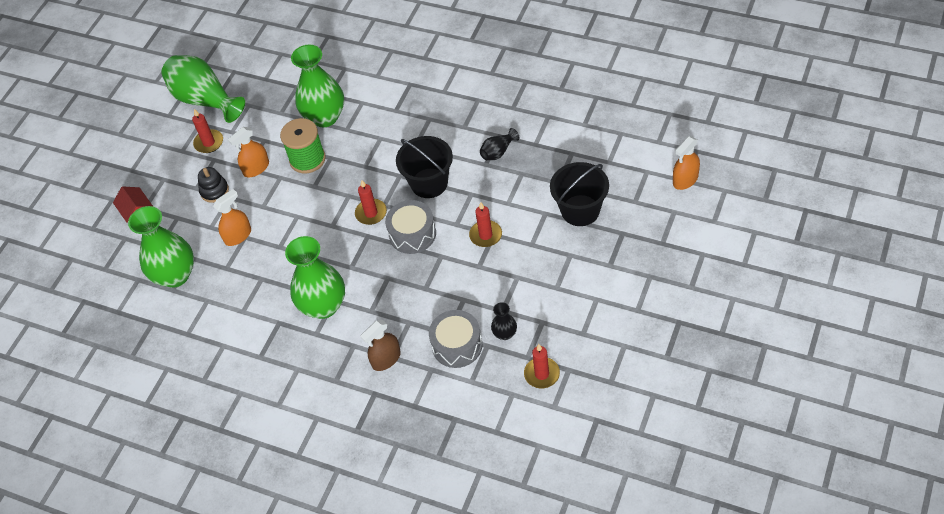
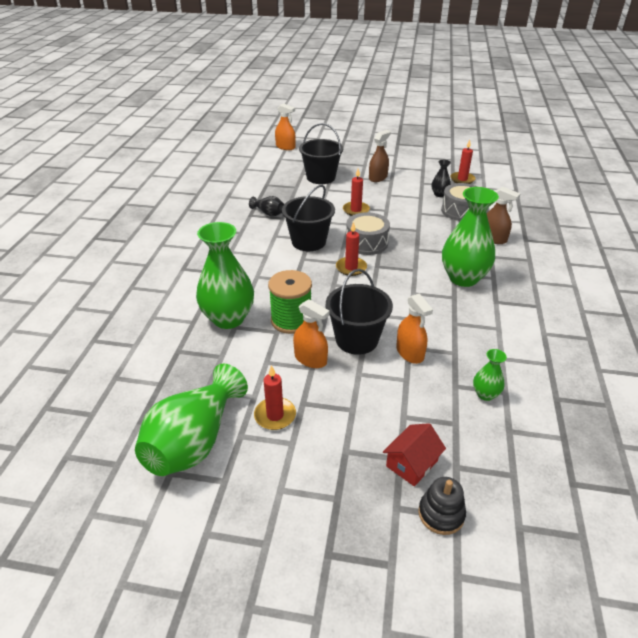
camera: 110 degrees left, 15 degrees down
green vase [128,206,194,288] -> green vase [473,349,507,401], size x0.46
black stacking toy [198,167,229,203] -> black stacking toy moved to [418,477,466,535]
orange spray bottle [213,189,251,246] -> orange spray bottle turned 150 degrees counterclockwise [396,293,433,364]
none -> black bucket [326,269,393,355]
none -> brown spray bottle [369,130,391,182]

